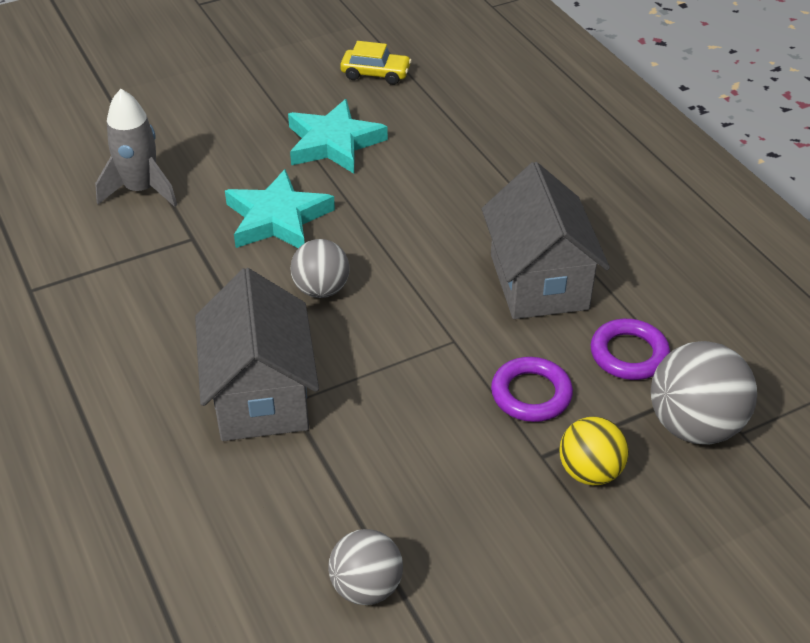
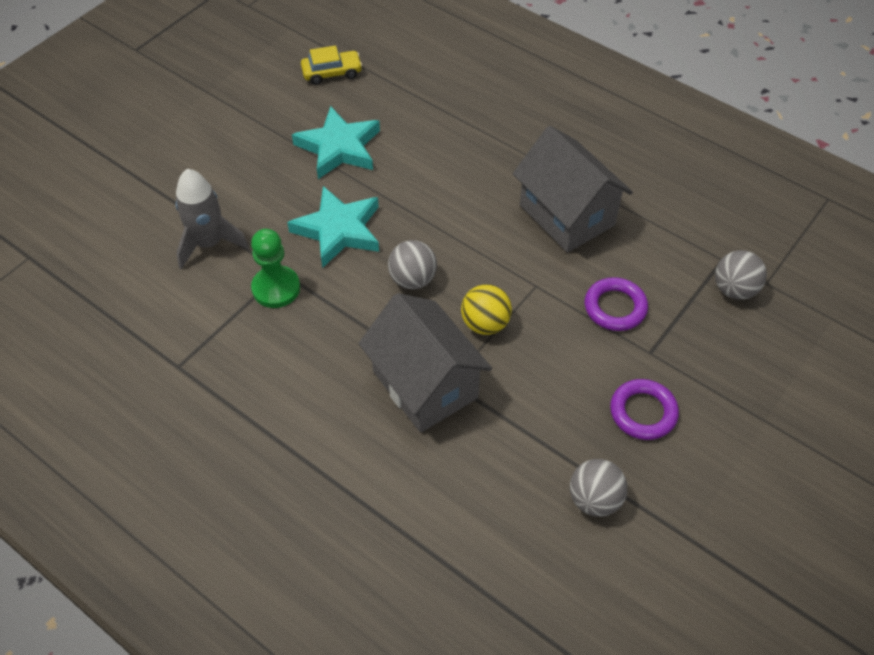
camera: 25 degrees left, 10 degrees up
yellow ball [559,416,629,485] -> yellow ball moved to [461,284,512,335]
purple ring [590,319,670,380] -> purple ring moved to [610,379,679,440]
grey ball [651,341,757,444] -> grey ball [715,250,767,300], size x0.65
none -> green pawn [251,229,300,308]

